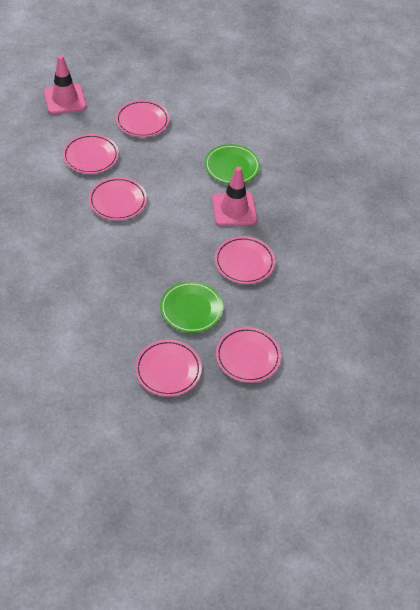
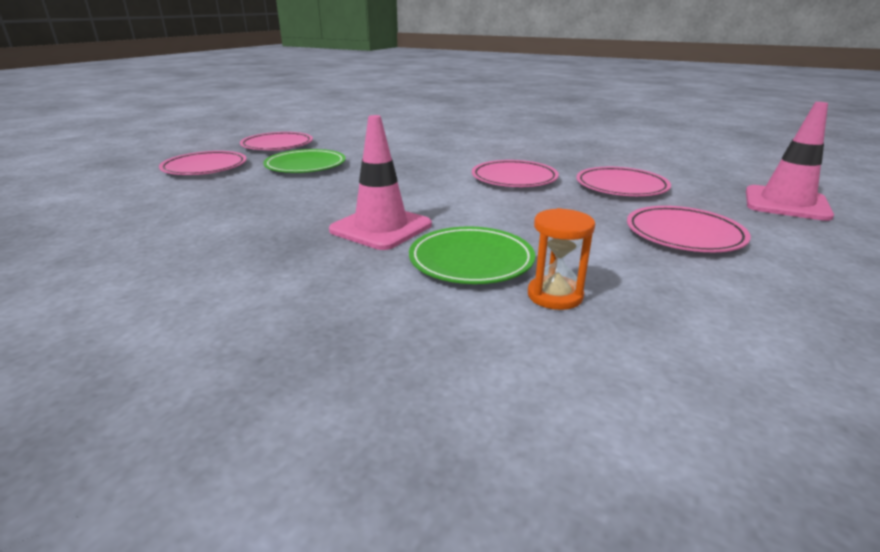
camera: 135 degrees right, 25 degrees down
pink plate [215,236,275,284] -> none
none -> orange hourglass [528,208,595,310]

